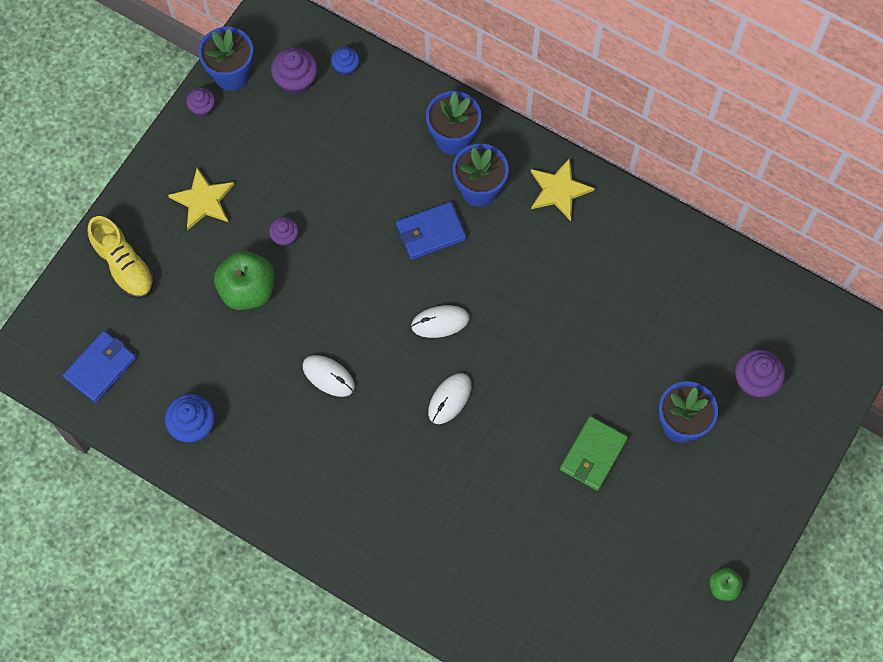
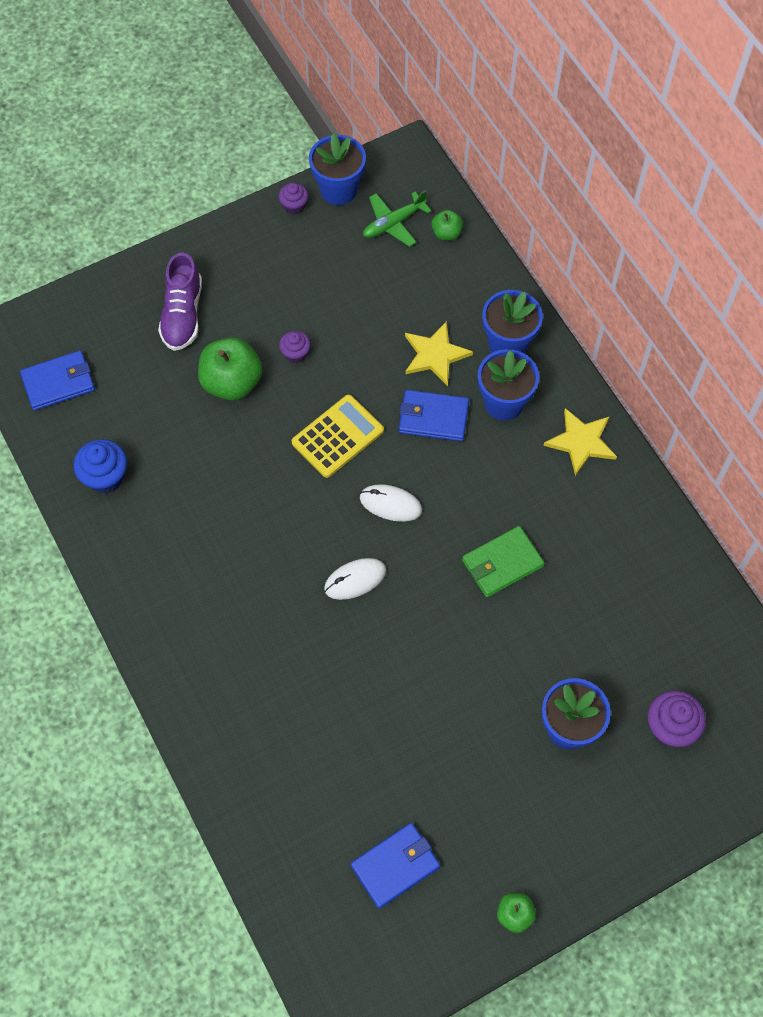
camera: 30 degrees right, 5 degrees down
yellow shoe [88,216,154,299] -> none
yellow star [168,168,234,230] -> yellow star moved to [405,321,473,386]
purple cupcake [271,47,318,95] -> green plane [363,190,431,247]
white mouse [303,355,355,397] -> none
blue cupcake [331,47,359,76] -> green apple [432,210,463,241]
green wallet [560,416,628,491] -> green wallet moved to [462,526,544,597]
none -> purple shoe [158,252,202,351]
none -> yellow calculator [292,395,384,478]
none -> blue wallet [351,823,440,909]

